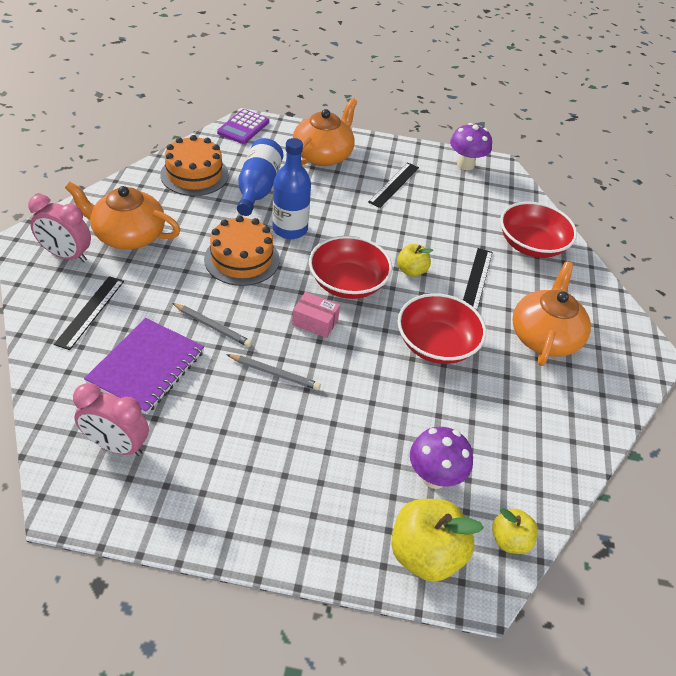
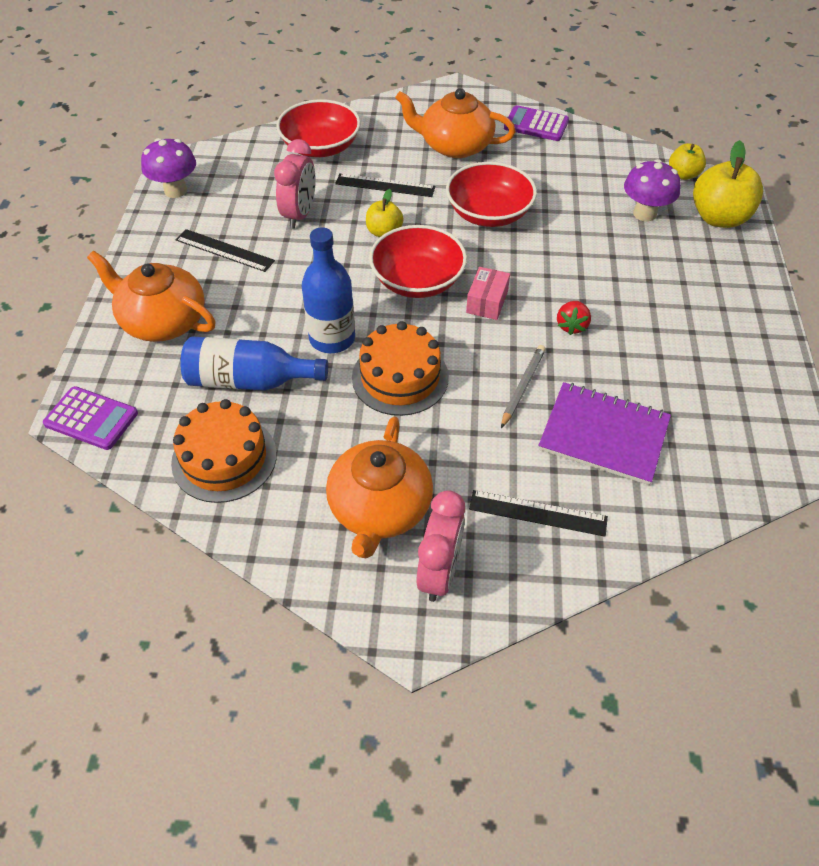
camera: 90 degrees left, 5 degrees up
pink clock [73,383,149,456] -> pink clock moved to [274,139,316,229]
grey pencil [226,354,321,390] -> red strawberry [557,301,591,335]
none -> purple calculator [504,105,569,141]

